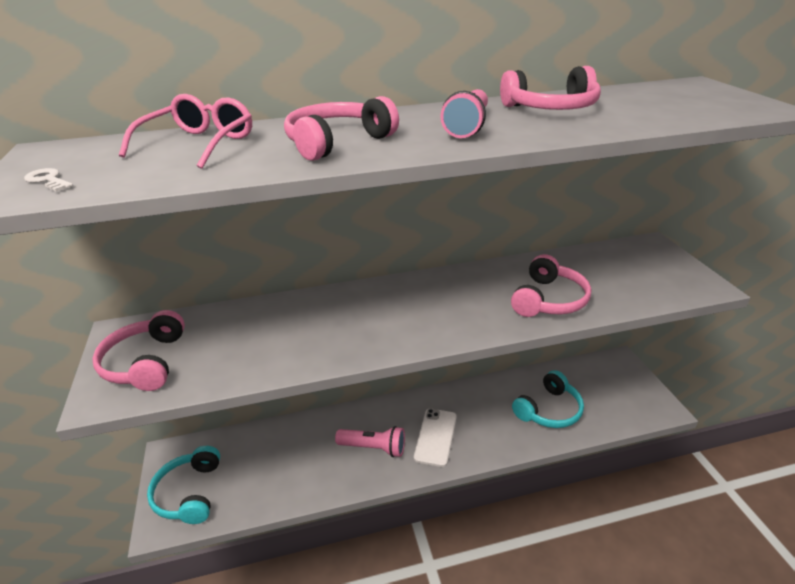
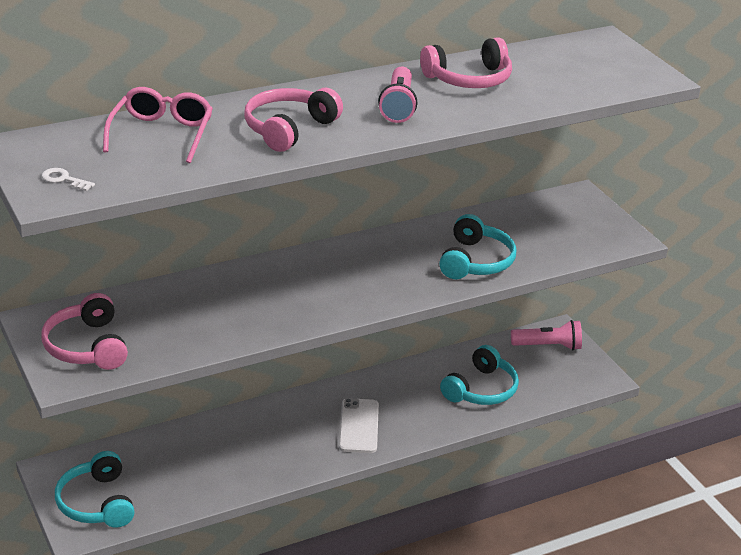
camera: 15 degrees left, 0 degrees up
pink flashlight [335,426,405,457] -> pink flashlight moved to [511,320,582,350]
pink headphones [511,254,591,317] -> turquoise headphones [439,214,516,279]

